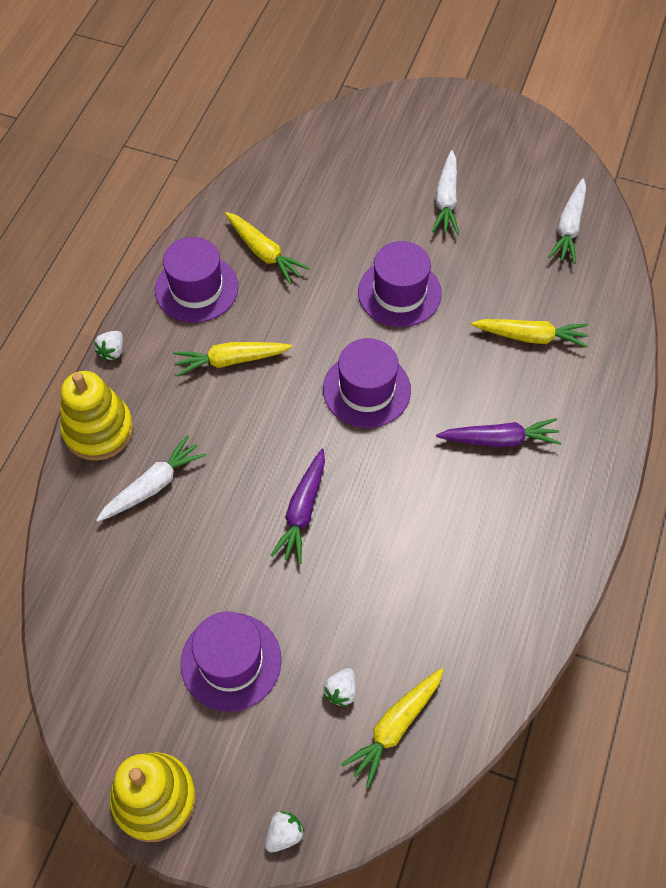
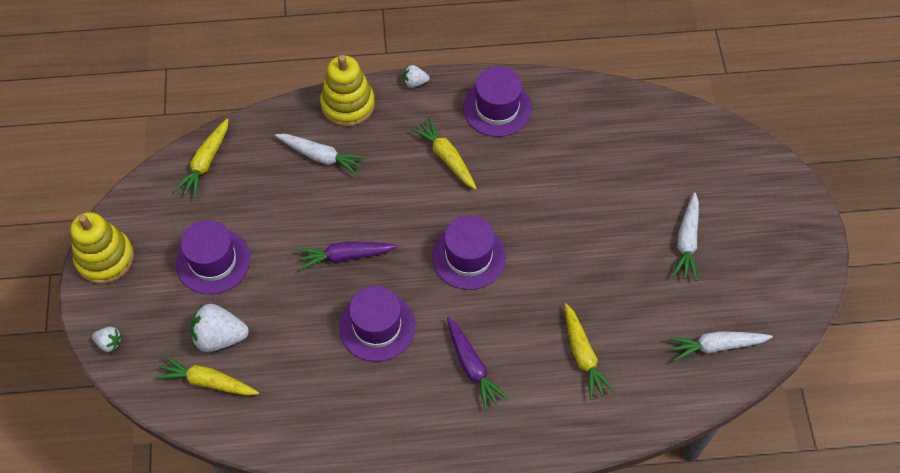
camera: 65 degrees right, 0 degrees up
yellow carrot [225,212,310,284] -> yellow carrot moved to [174,118,229,198]
white strawberry [323,668,356,707] -> white strawberry [190,304,249,352], size x1.90
purple hat [358,241,442,327] -> purple hat moved to [339,286,415,362]
white carrot [432,150,459,235] -> white carrot turned 60 degrees counterclockwise [672,192,699,281]

